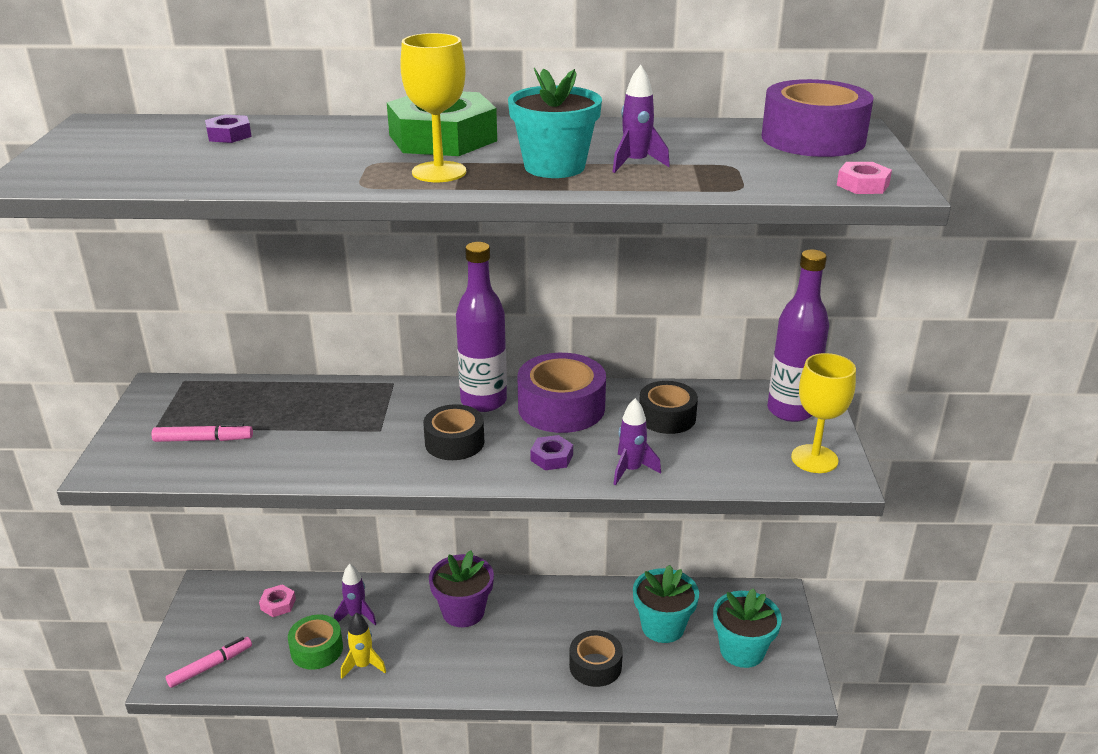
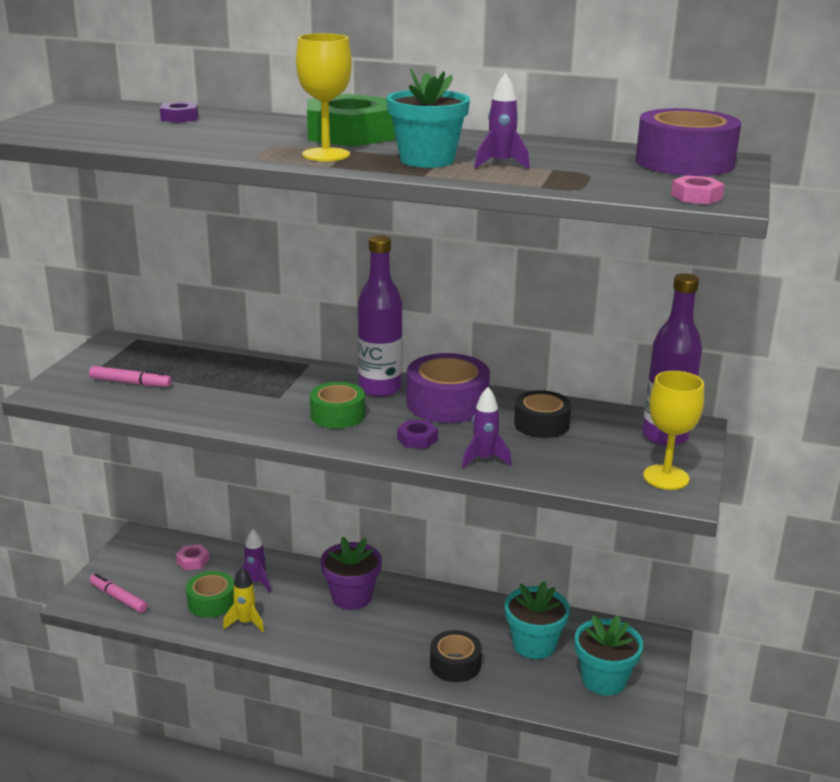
camera: 15 degrees right, 5 degrees down
pink marker [166,637,252,688] -> pink marker turned 120 degrees counterclockwise [89,573,148,613]
black tape [423,404,484,460] -> green tape [310,382,365,429]

